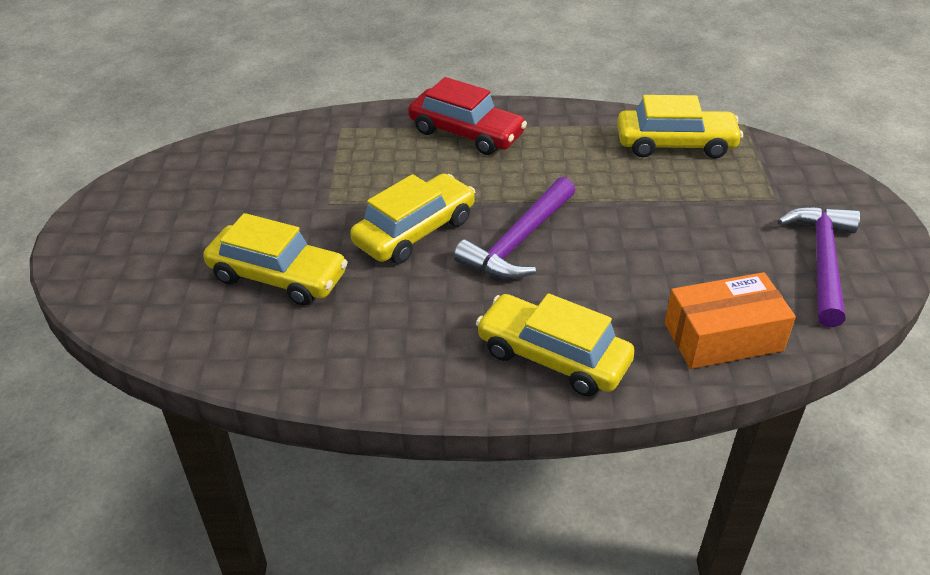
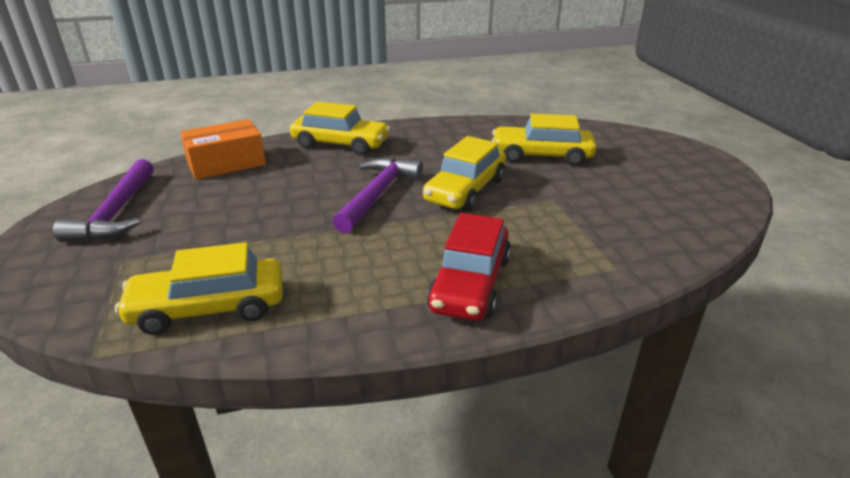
camera: 165 degrees right, 10 degrees down
red car [408,77,527,155] -> red car turned 90 degrees counterclockwise [427,213,511,321]

